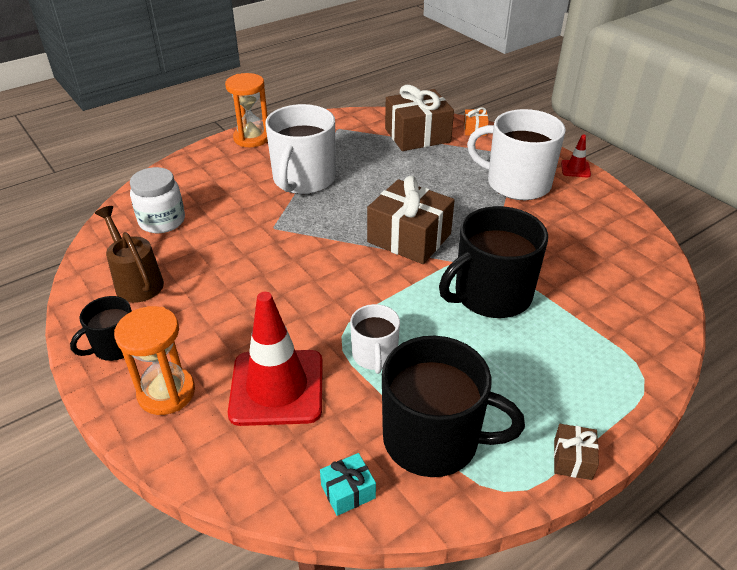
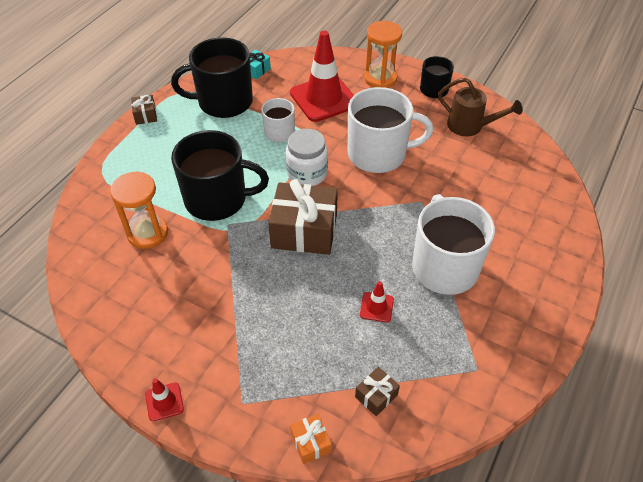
camera: 155 degrees right, 10 degrees up
white jar [130,167,185,233] -> white jar moved to [286,129,328,186]
orange hourglass [225,73,268,147] -> orange hourglass moved to [110,171,168,249]
brown gift [385,85,454,151] -> brown gift [355,367,400,416], size x0.46
black mug [439,206,548,318] -> black mug turned 60 degrees clockwise [171,130,269,221]
white mug [467,109,566,200] -> white mug moved to [348,87,433,173]
none -> red traffic cone [360,281,394,322]

